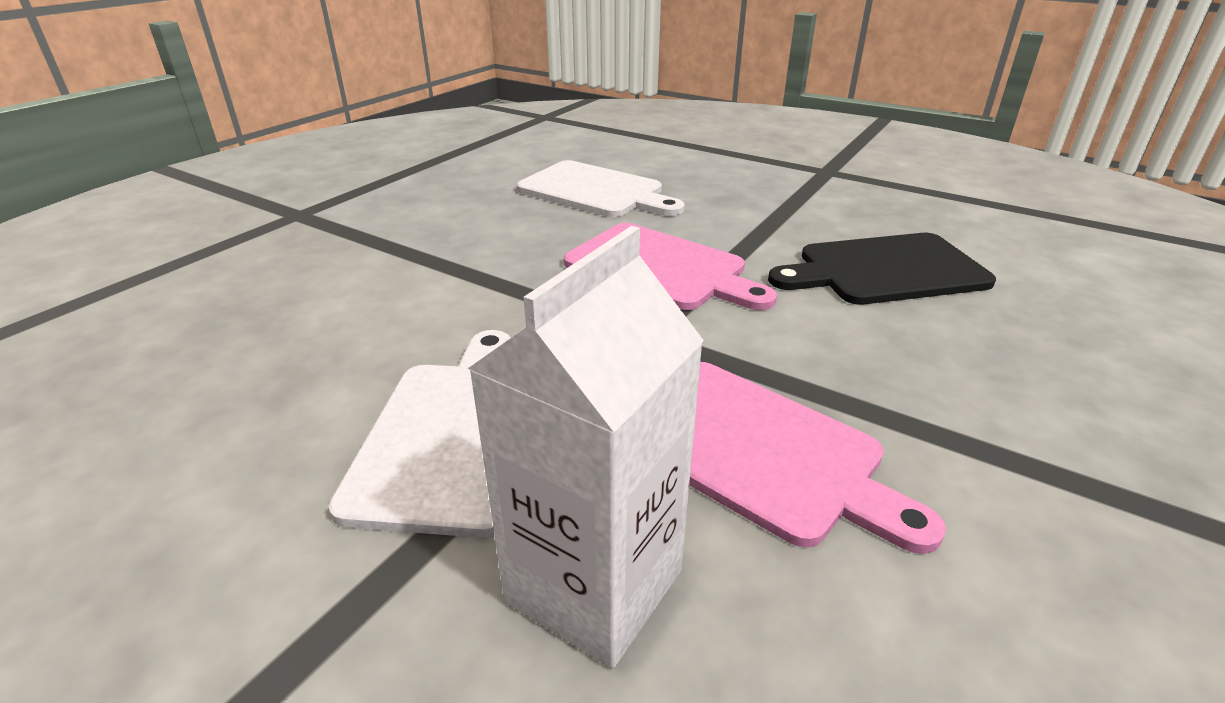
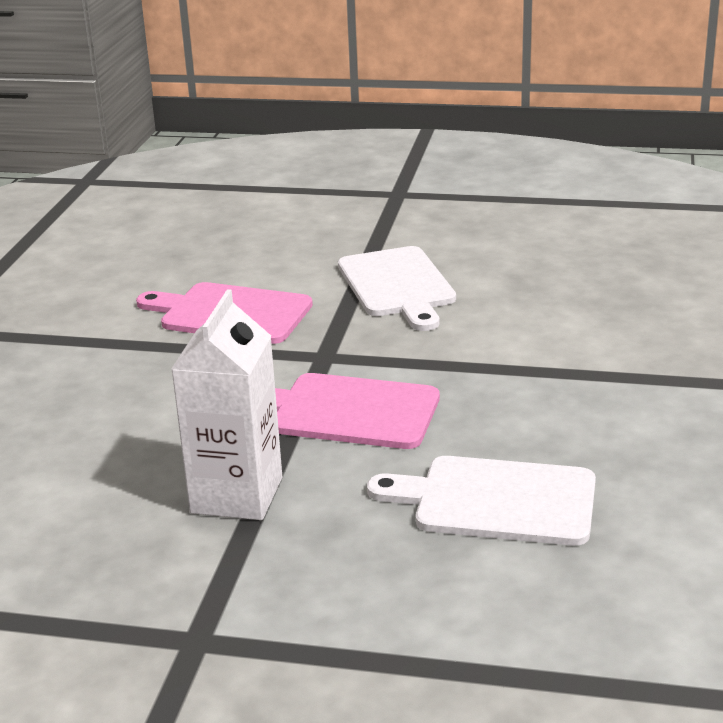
camera: 160 degrees right, 5 degrees down
white carton [468,226,704,668] -> white carton moved to [171,289,282,520]
black cutting board [768,233,996,305] -> none

